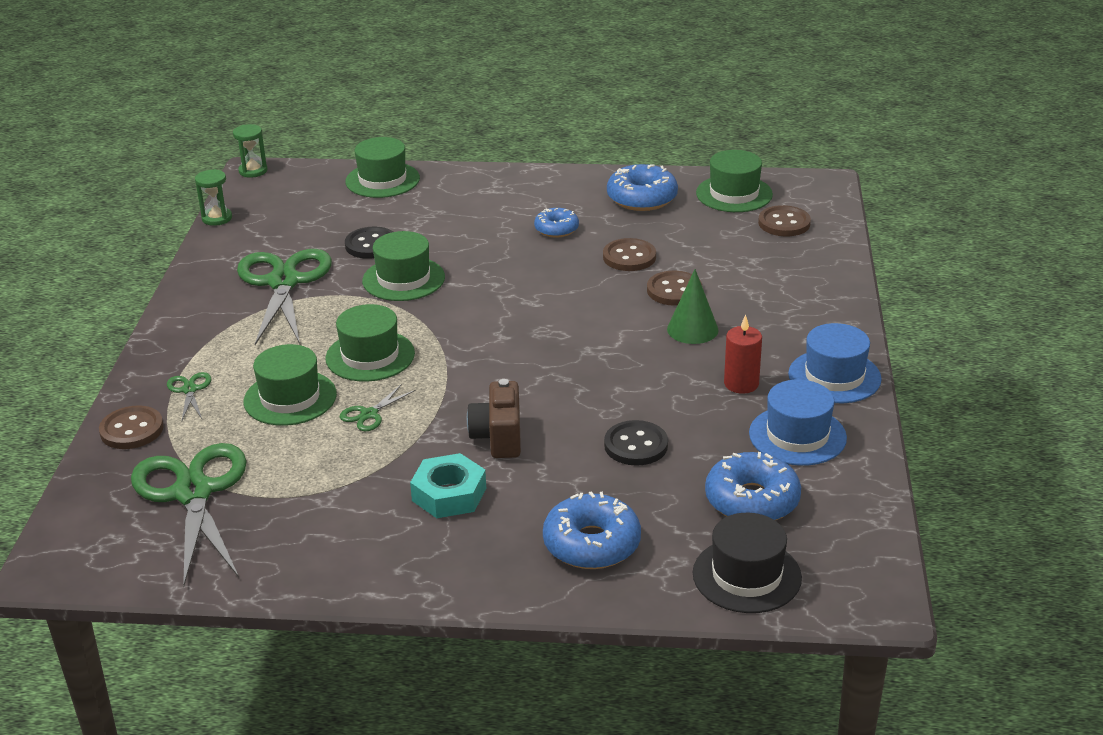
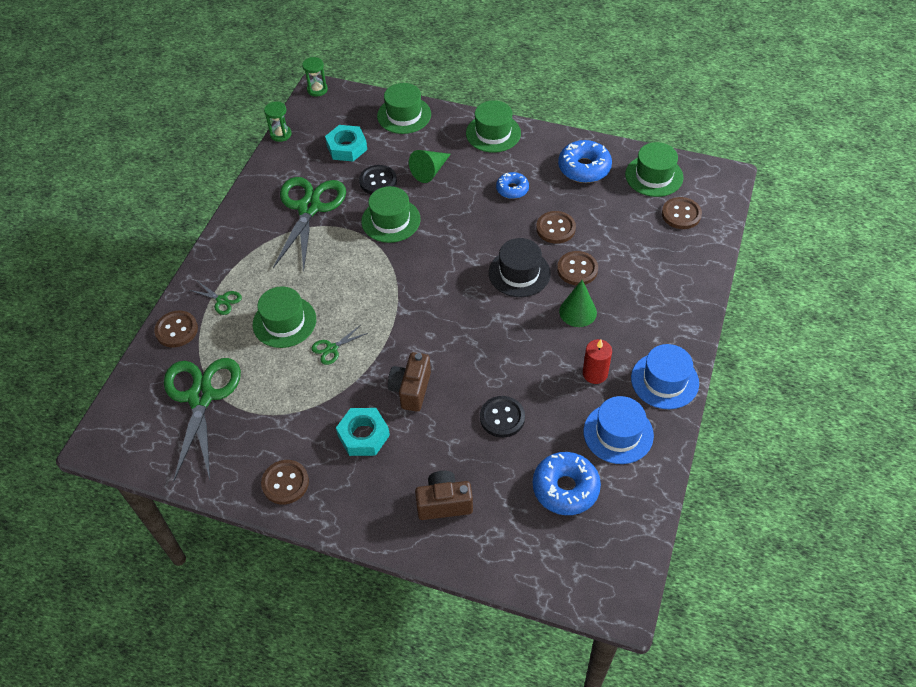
camera: 15 degrees right, 20 degrees up
green scissors [167,372,211,420] -> green scissors turned 120 degrees clockwise [189,282,242,315]
green hat [326,304,415,382] -> green hat moved to [466,100,521,153]
blue donut [543,491,641,569] -> brown camera [415,471,473,520]
black hat [693,513,802,613] -> black hat moved to [489,238,551,297]
none -> brown button [261,460,309,504]
none -> turquoise nut [325,125,367,162]
none -> green cone [409,150,451,183]

